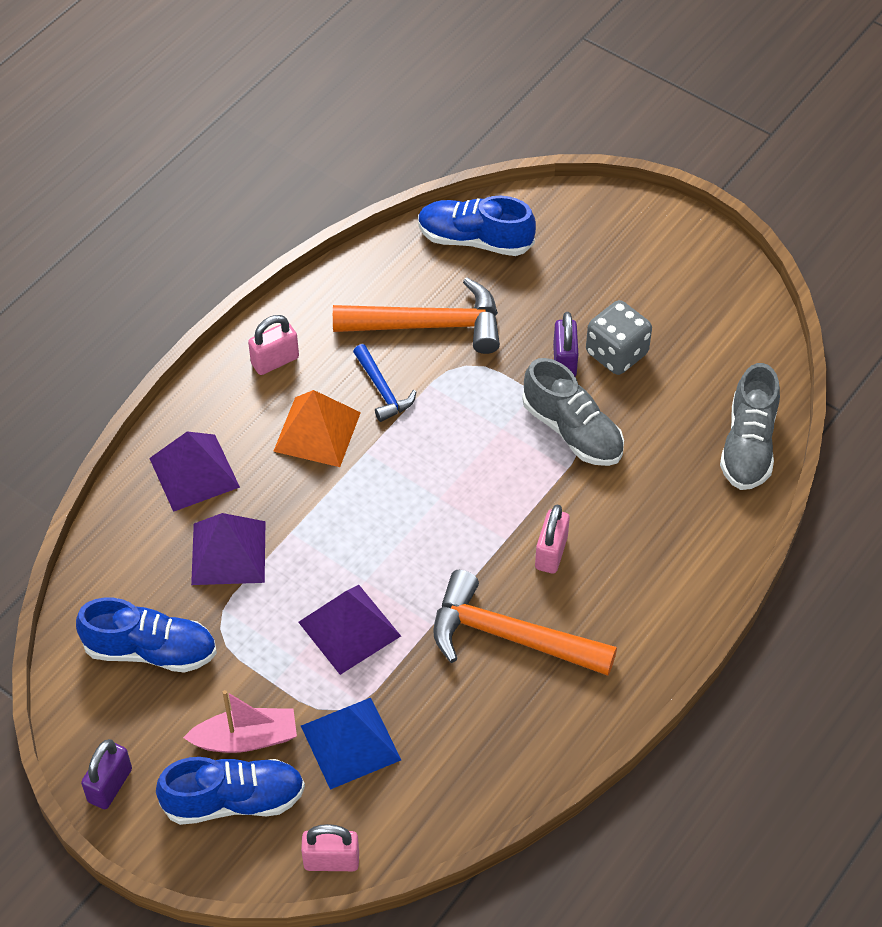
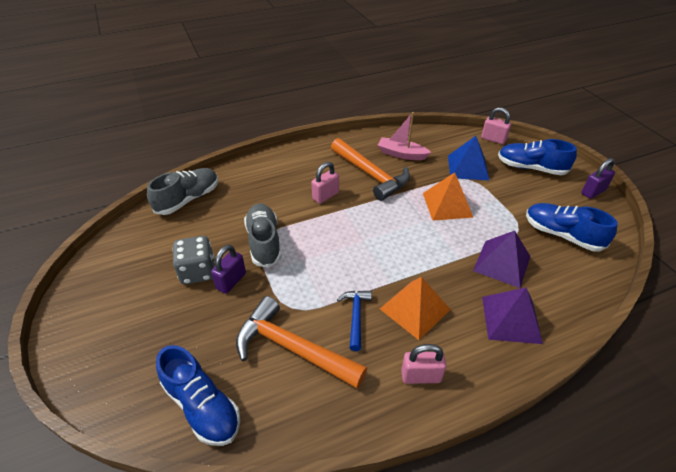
camera: 150 degrees left, 10 degrees down
pink boat [183,690,297,753] -> pink boat moved to [378,112,431,160]
purple pyramid [298,585,401,675] -> orange pyramid [423,172,474,221]

